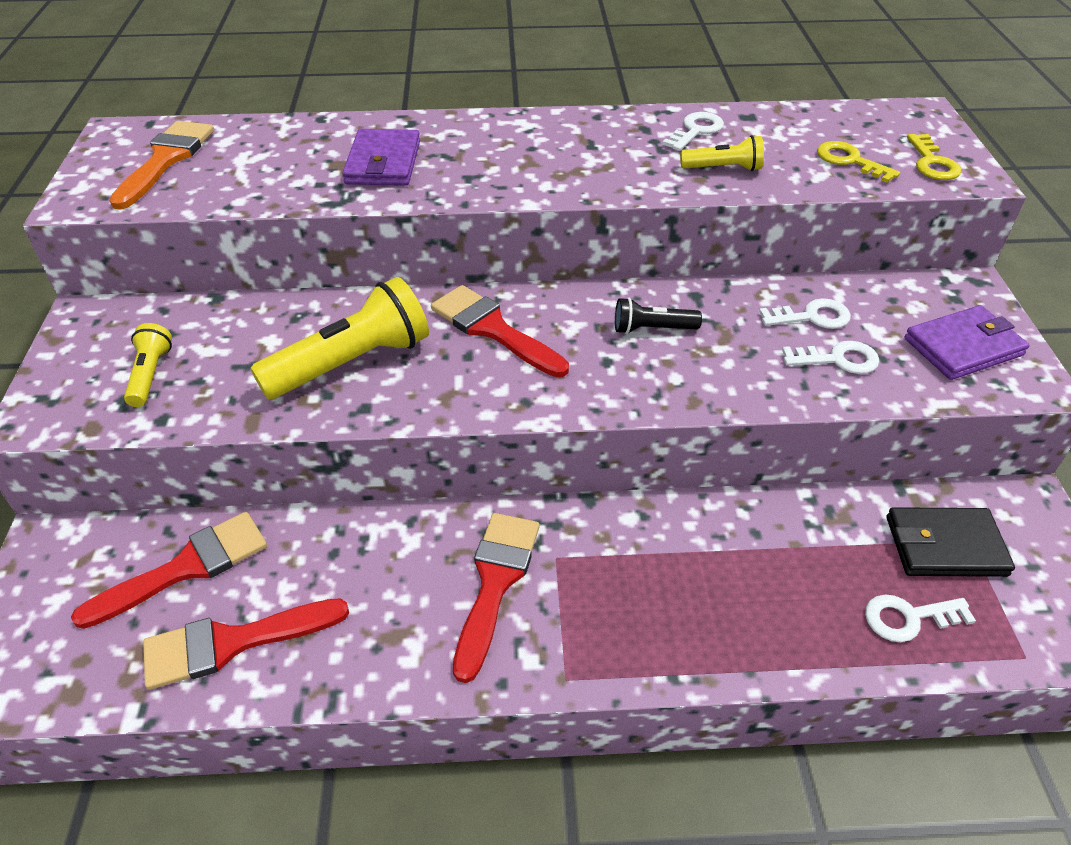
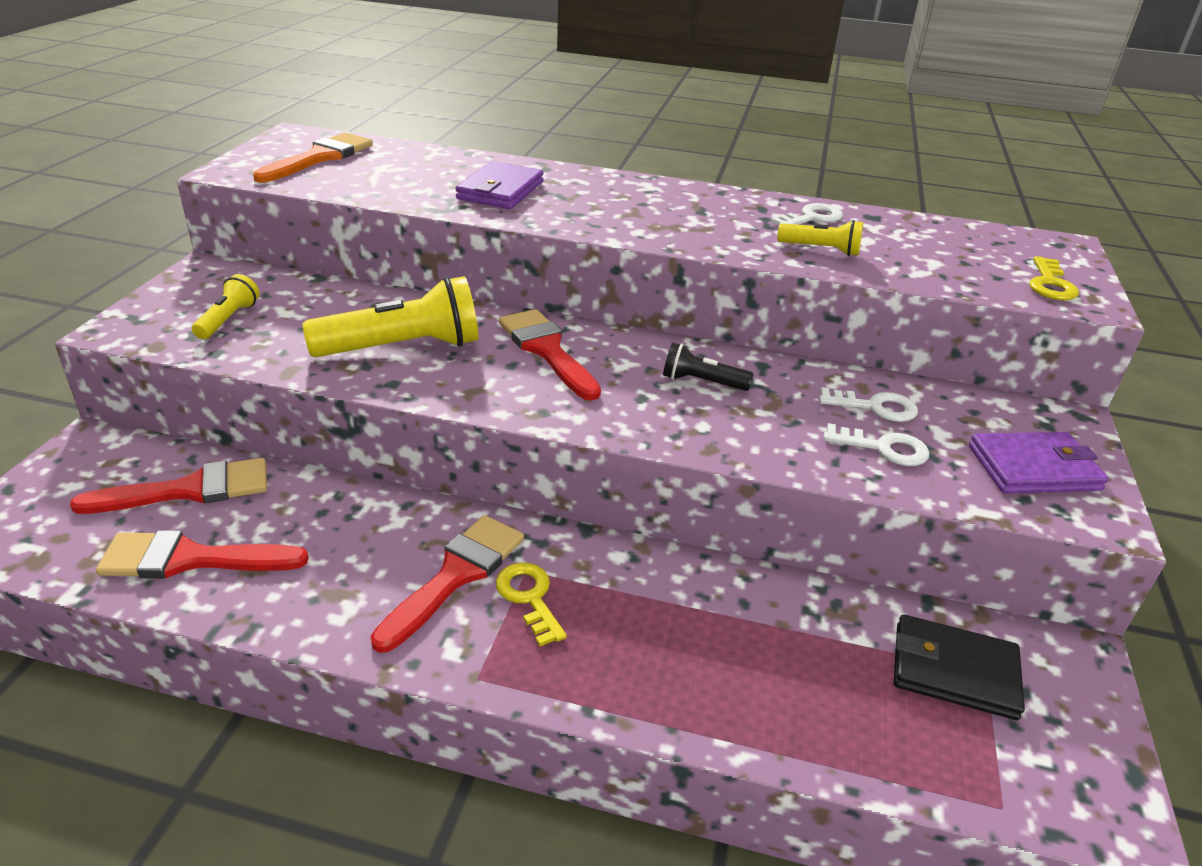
camera: 15 degrees right, 10 degrees down
yellow key [817,141,900,183] -> yellow key moved to [496,563,567,646]
white key [865,594,976,642] -> none

